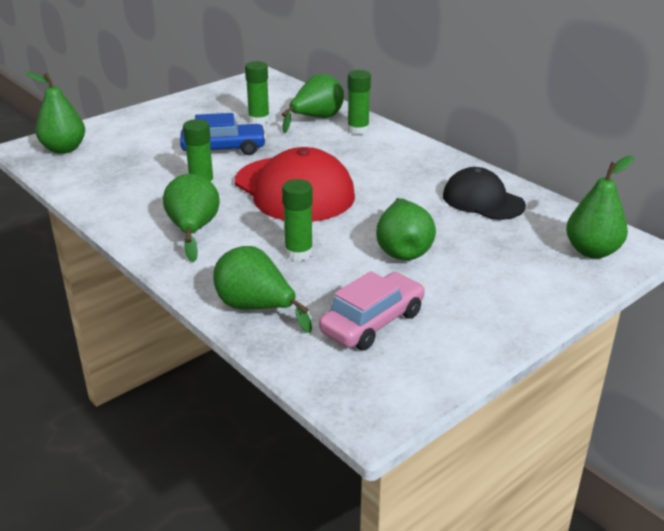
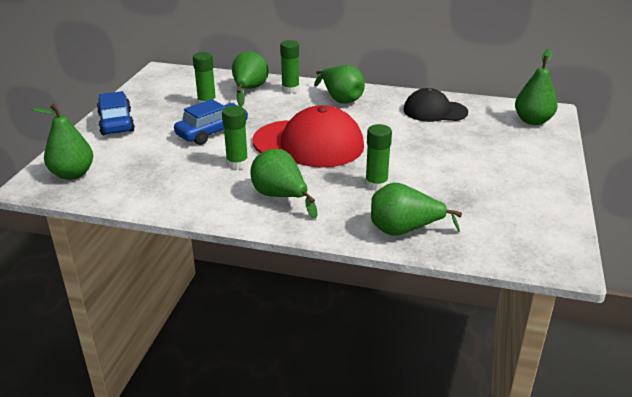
camera: 35 degrees left, 0 degrees up
pink car [319,271,425,350] -> none
green pear [376,198,436,260] -> green pear moved to [314,65,365,104]
none -> blue car [97,91,135,135]

